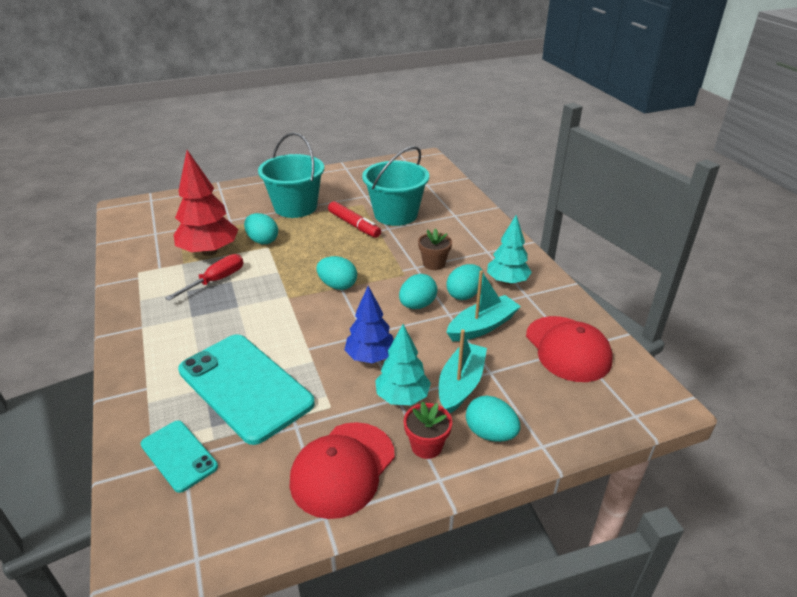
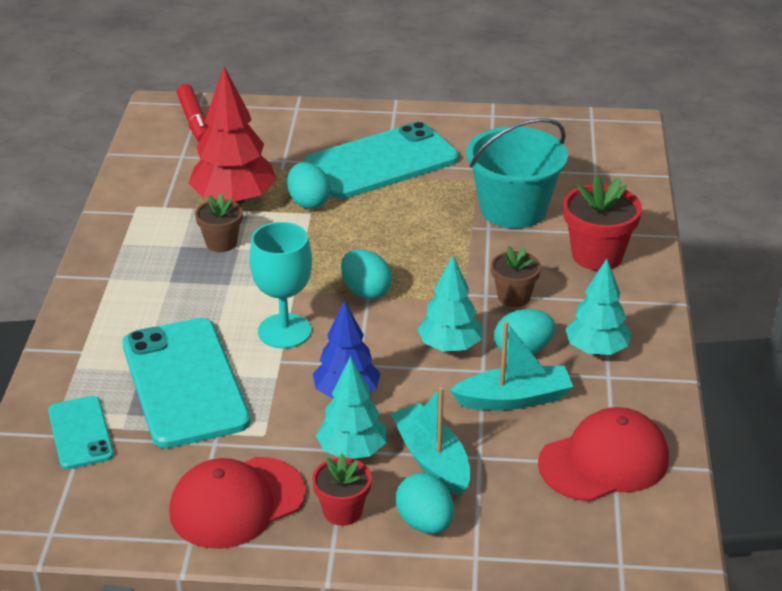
camera: 25 degrees right, 0 degrees up
red screwdriver [165,254,243,301] -> brown flower pot [195,193,243,252]
turquoise bucket [258,132,324,218] -> turquoise phone [304,122,459,199]
red marker [328,201,381,238] -> red marker moved to [177,84,209,142]
turquoise egg [399,274,438,309] -> turquoise tree [417,256,482,352]
turquoise boat [439,329,487,413] -> turquoise boat turned 75 degrees counterclockwise [390,387,471,496]
red cap [526,316,613,382] -> red cap turned 120 degrees counterclockwise [538,407,669,502]
none -> turquoise goblet [249,222,312,348]
none -> red flower pot [564,175,642,271]

